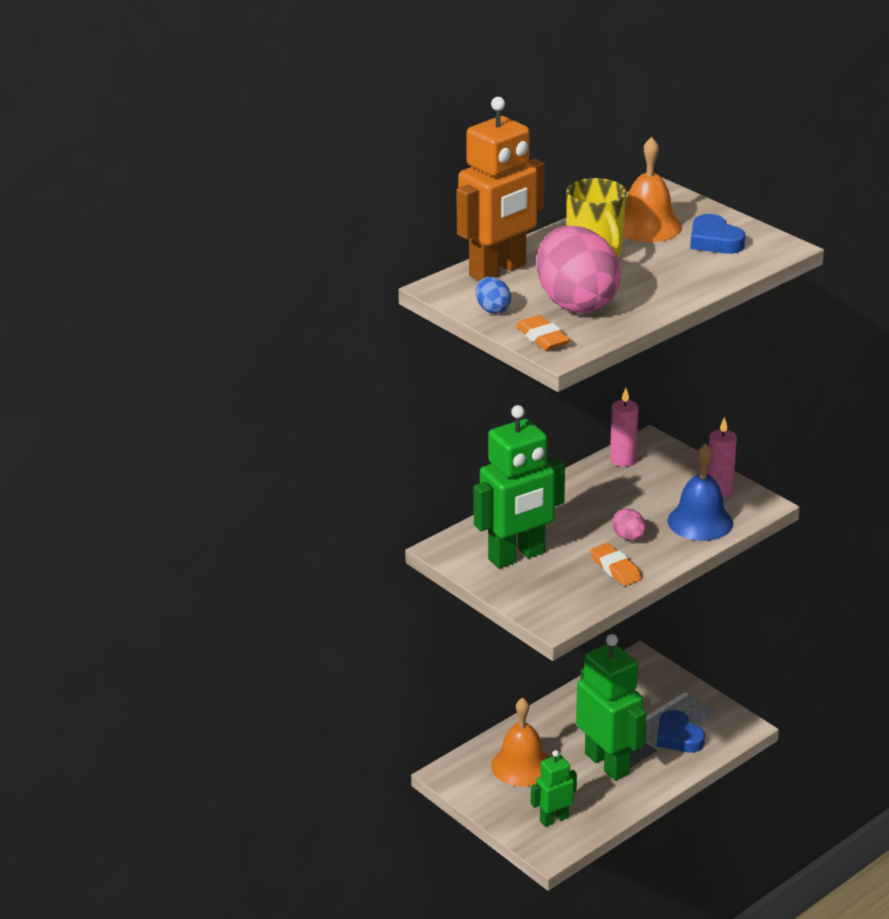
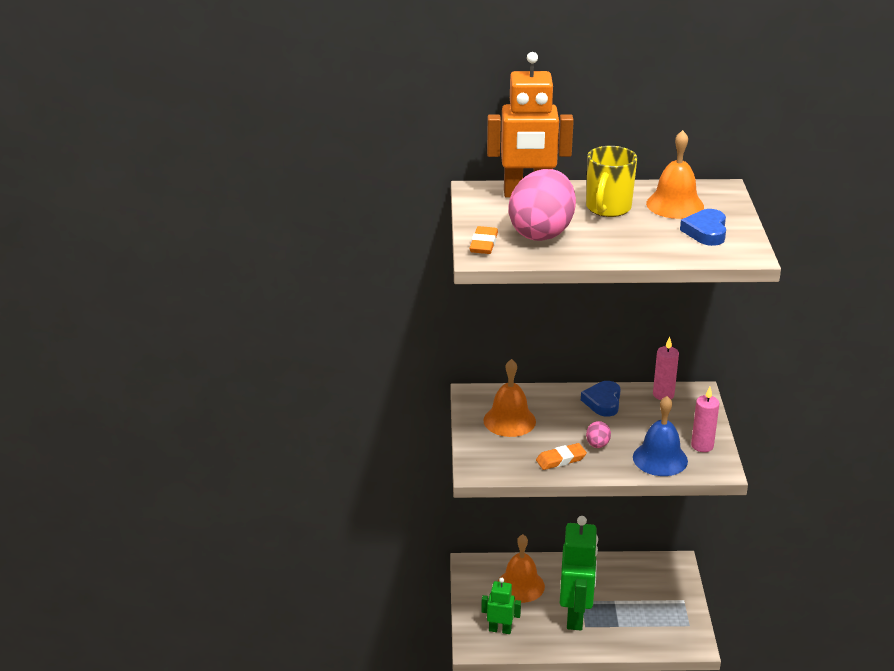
camera: 40 degrees right, 0 degrees up
green robot [473,405,565,569] -> orange bell [483,359,536,437]
blue egg [476,277,511,314] -> none
orange eraser [590,543,642,586] -> orange eraser turned 60 degrees clockwise [536,443,587,470]
blue heart [657,710,705,753] -> blue heart moved to [581,381,621,417]

